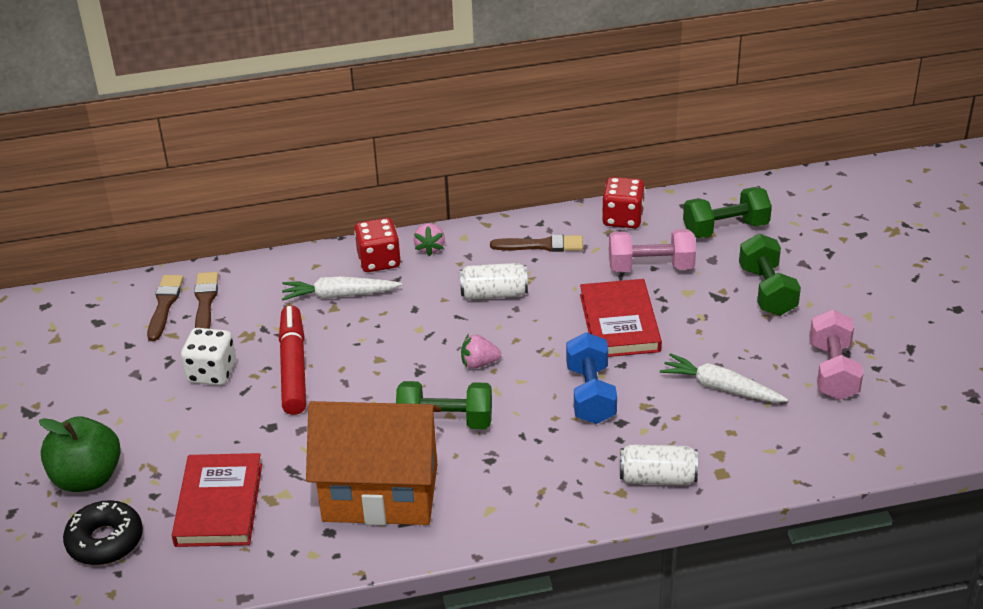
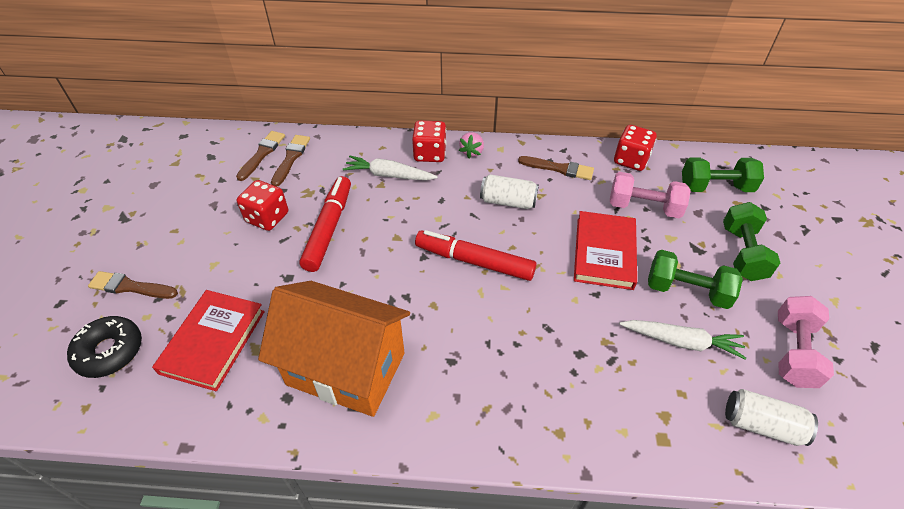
camera: 15 degrees right, 10 degrees up
green apple [39,417,121,492] -> brown brush [88,271,178,299]
white dice [181,328,236,386] -> red dice [236,180,288,231]
green dumbbell [396,381,492,429] -> green dumbbell moved to [648,250,743,309]
pink strawberry [461,334,501,369] -> red marker [415,230,537,281]
blue dumbbell [566,332,617,424] -> none
white can [620,444,698,485] -> white can moved to [725,389,818,446]
white carrot [660,353,788,402] -> white carrot turned 150 degrees clockwise [619,320,746,360]

